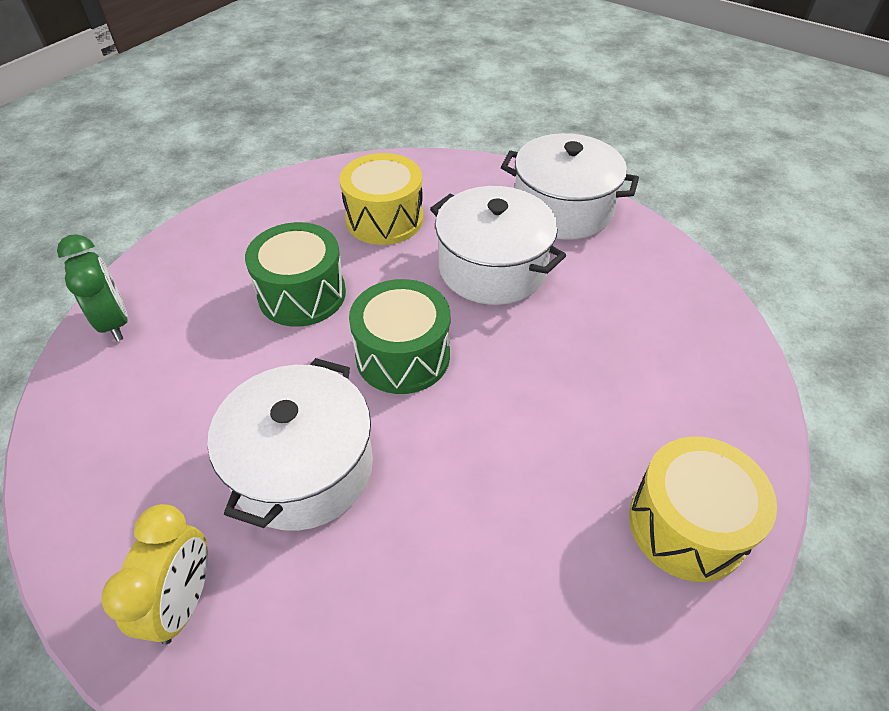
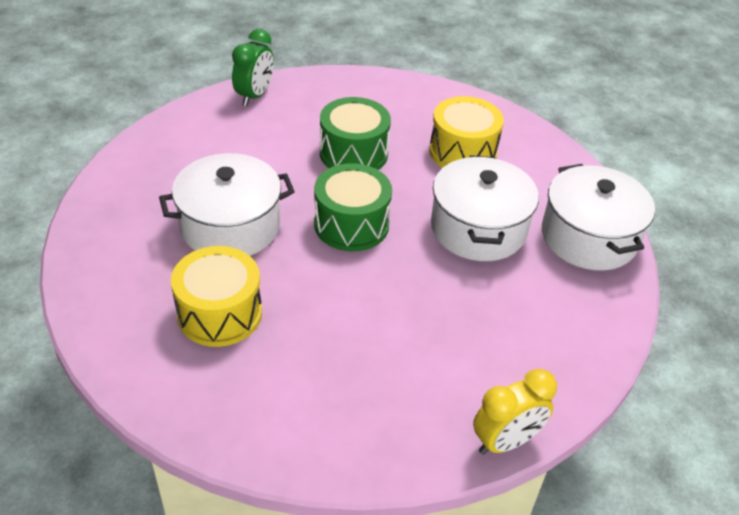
camera: 50 degrees right, 5 degrees down
yellow clock [102,504,208,645] -> yellow clock moved to [473,369,557,455]
yellow drum [629,436,777,582] -> yellow drum moved to [171,246,262,347]

